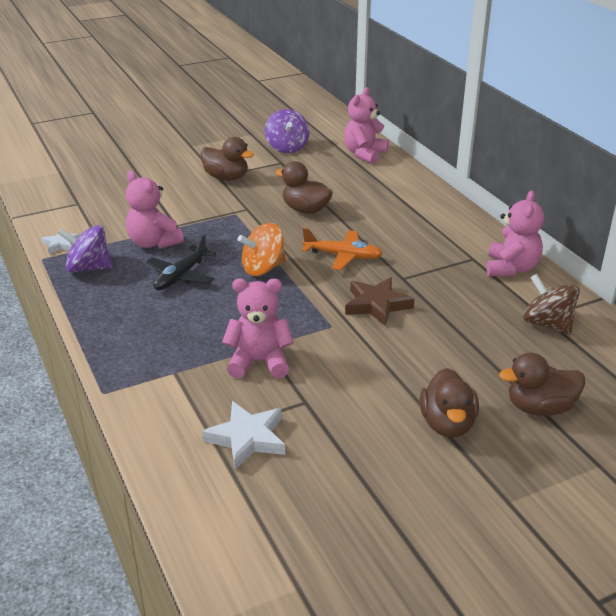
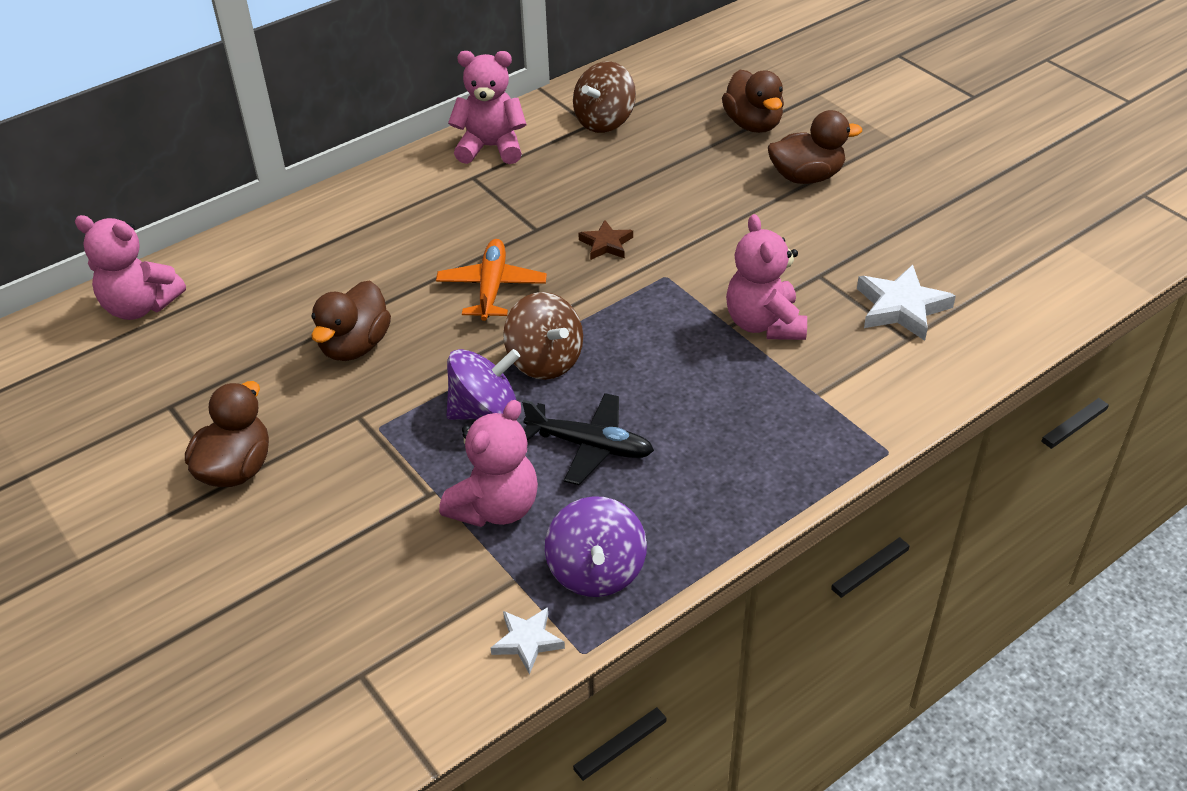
camera: 100 degrees left, 10 degrees up
orange spinning top [237,223,286,276] -> brown spinning top [503,292,583,380]
purple spinning top [265,109,309,153] -> purple spinning top moved to [446,349,520,420]
brown star [345,277,414,326] -> brown star [578,220,633,260], size x0.60

